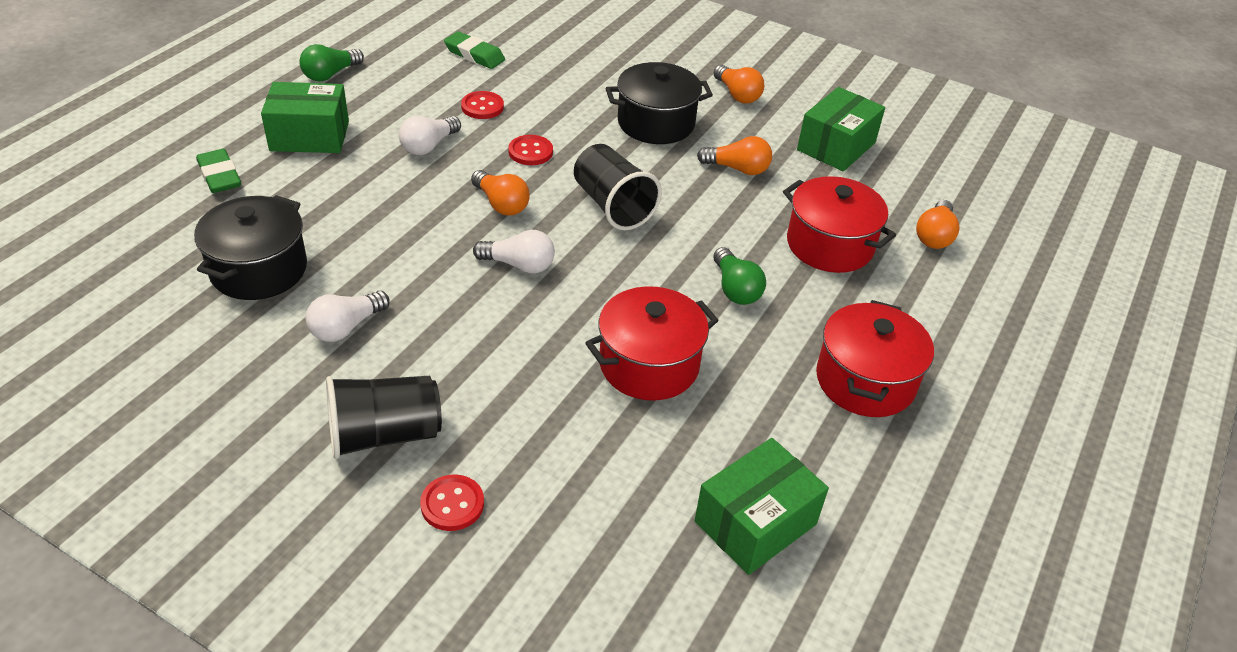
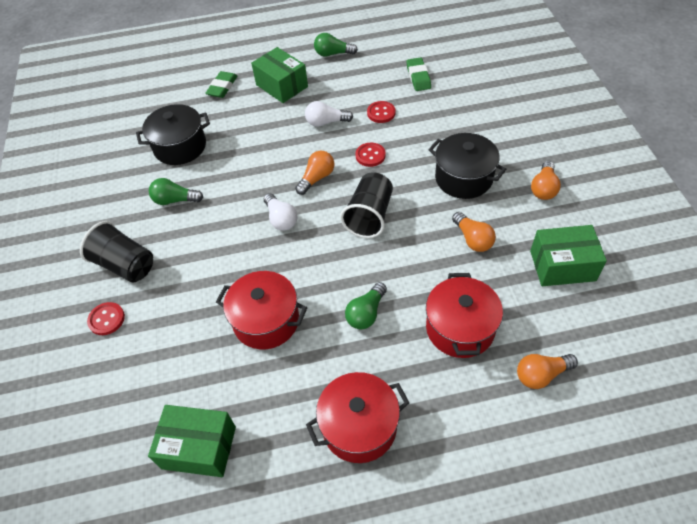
camera: 55 degrees right, 10 degrees up
white light bulb [306,291,390,342] -> green light bulb [149,178,203,205]
orange light bulb [471,170,530,215] -> orange light bulb turned 150 degrees counterclockwise [295,151,334,195]

